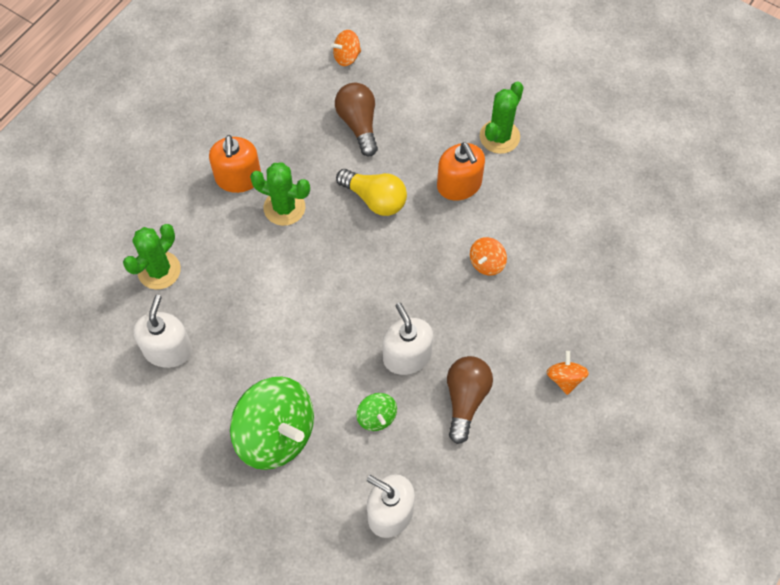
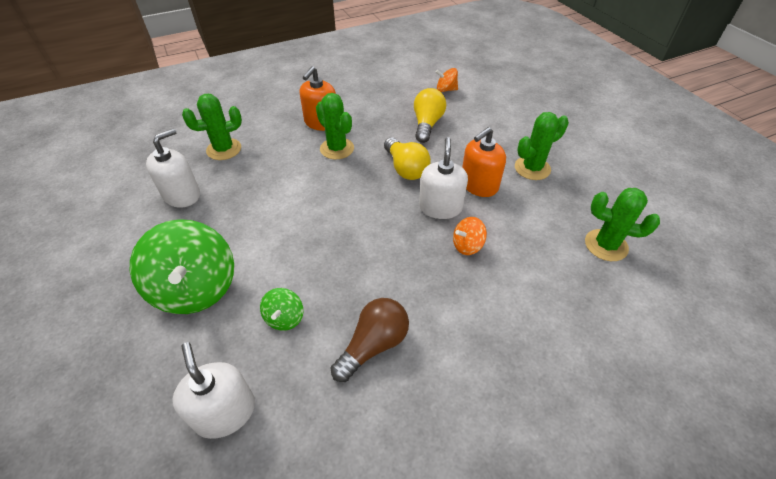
camera: 30 degrees right, 15 degrees down
brown light bulb [335,83,378,156] -> yellow light bulb [414,88,446,143]
white soap dispenser [383,303,433,375] -> white soap dispenser moved to [419,137,468,219]
orange soap dispenser [437,142,485,201] -> orange soap dispenser turned 45 degrees clockwise [462,127,506,197]
orange spinning top [547,351,589,395] -> none
none -> green cactus [585,188,660,261]

